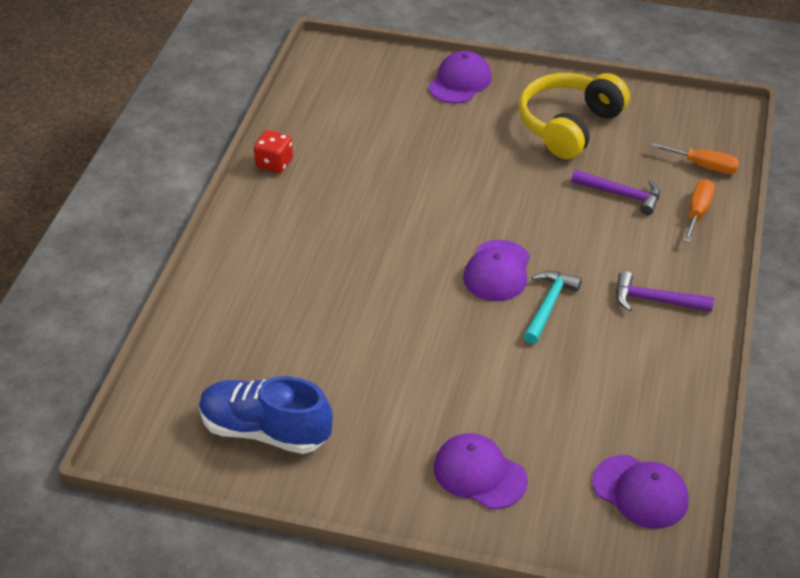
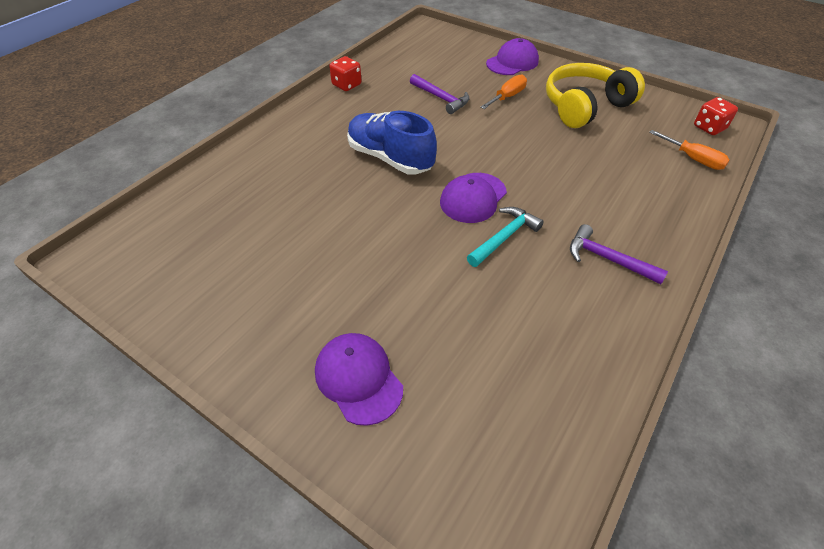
camera: 20 degrees right, 5 degrees up
blue shoe [199,376,333,454] -> blue shoe moved to [347,111,437,175]
purple hammer [571,170,660,215] -> purple hammer moved to [410,74,469,114]
purple cap [592,455,689,529] -> none
orange screwdriver [683,179,715,243] -> orange screwdriver moved to [480,74,527,109]
none -> red dice [694,97,738,135]

